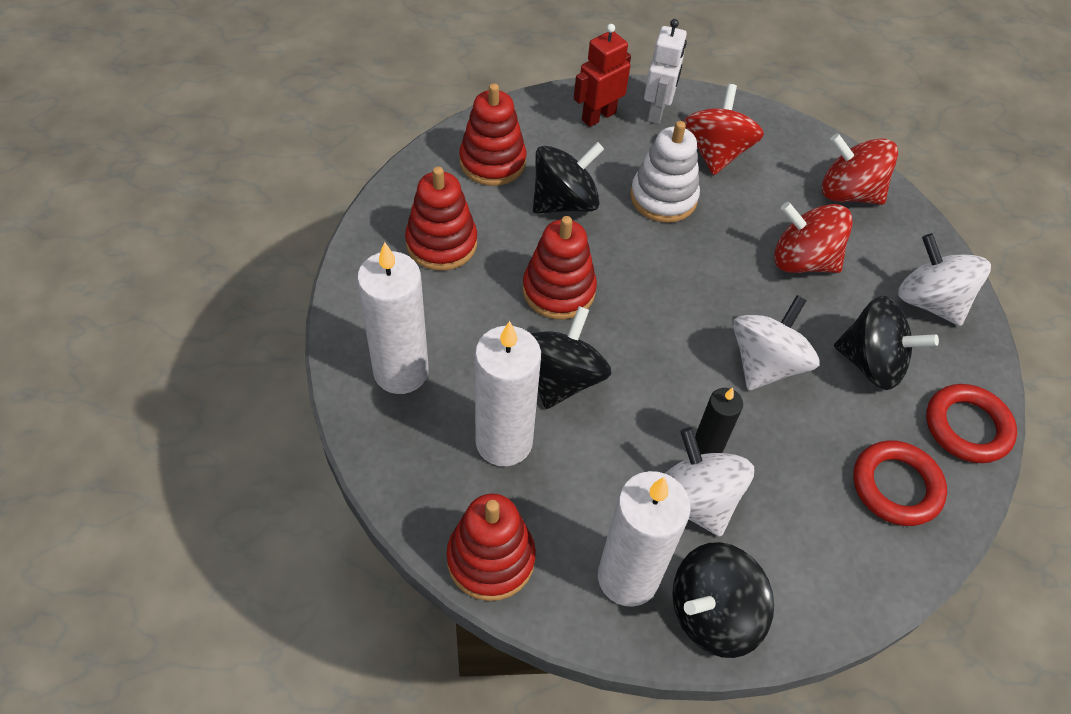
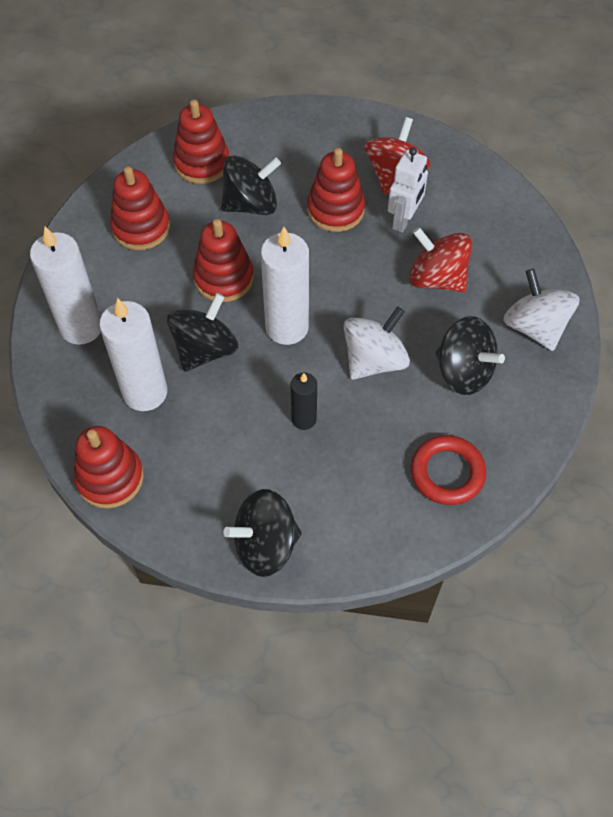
camera: 15 degrees right, 5 degrees up
red robot [574,24,631,127] -> none
white candle [598,471,691,607] -> white candle moved to [261,227,309,345]
white stacking toy [630,121,700,223] -> red stacking toy [307,148,365,232]
white robot [644,19,687,124] -> white robot moved to [388,147,428,233]
white spinning top [665,427,754,537] -> none
red spinning top [822,133,898,205] -> none
red ring [926,384,1017,463] -> none

